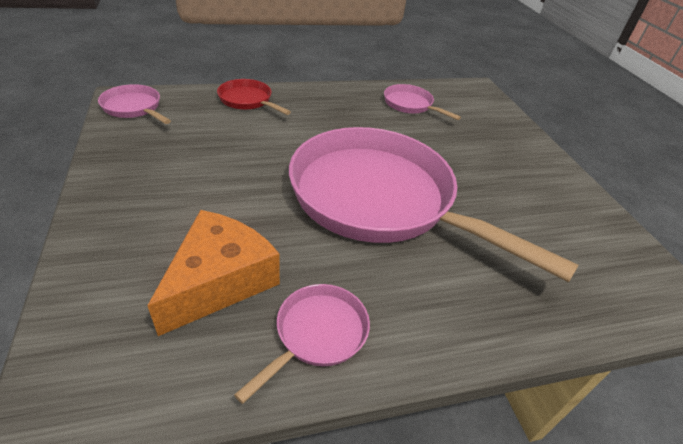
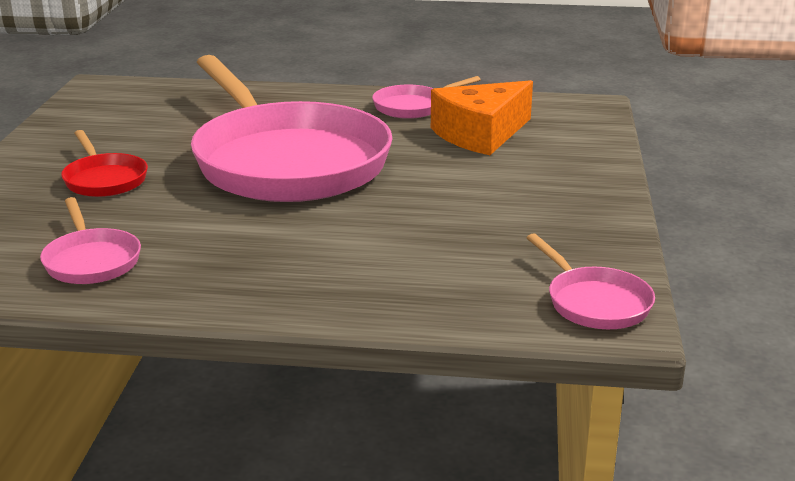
camera: 155 degrees left, 15 degrees down
red pan [217,79,291,115] -> red pan moved to [61,130,148,197]

